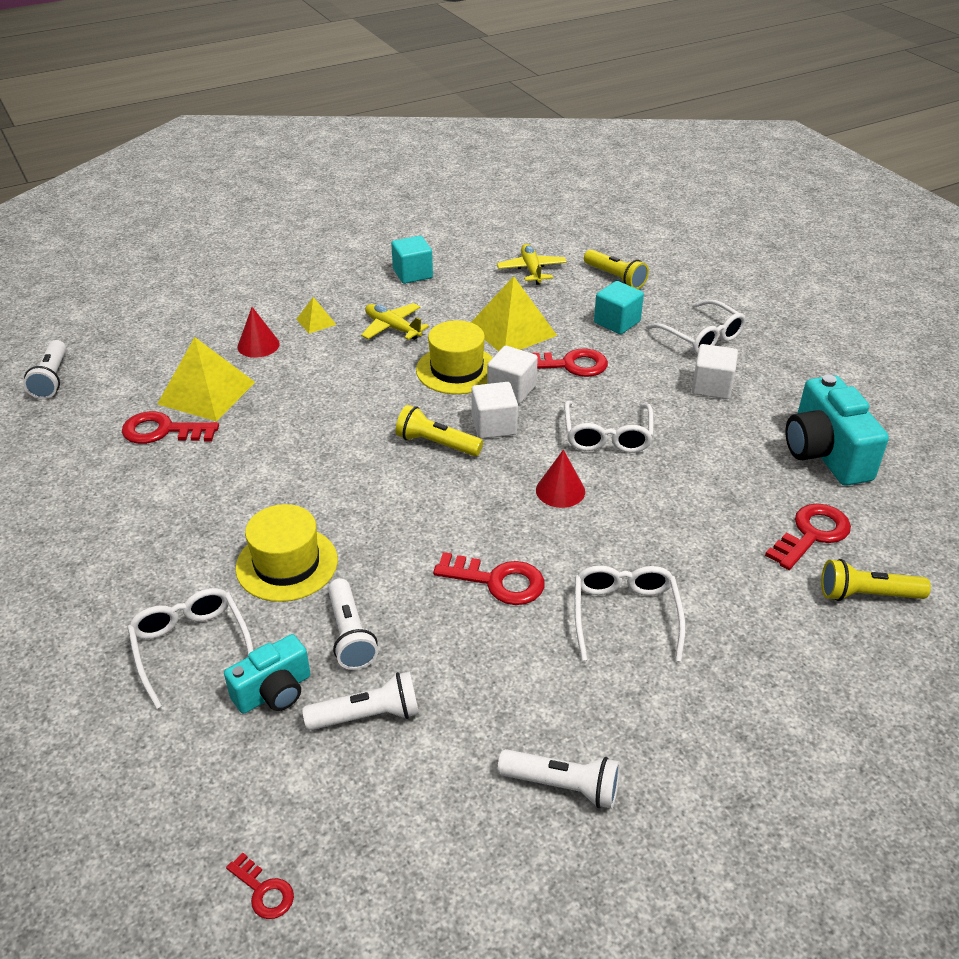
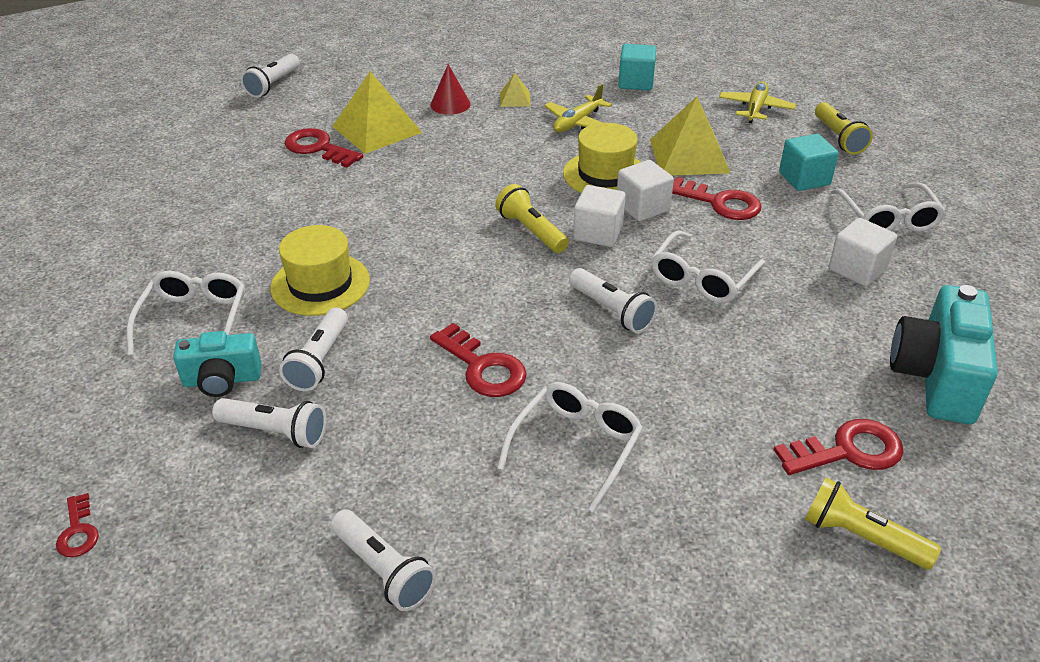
camera: 30 degrees right, 0 degrees up
yellow plane [361,303,429,340] -> yellow plane turned 120 degrees counterclockwise [544,84,612,132]
red cone [536,450,585,508] -> white flashlight [569,268,658,333]

